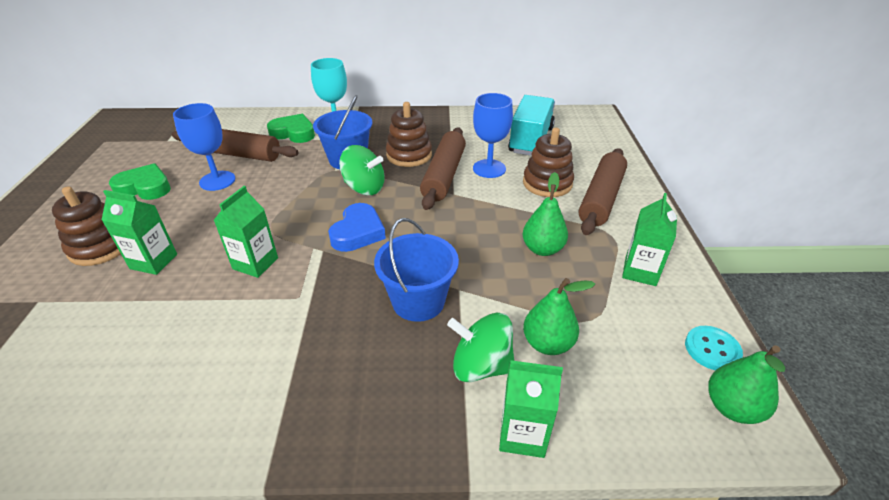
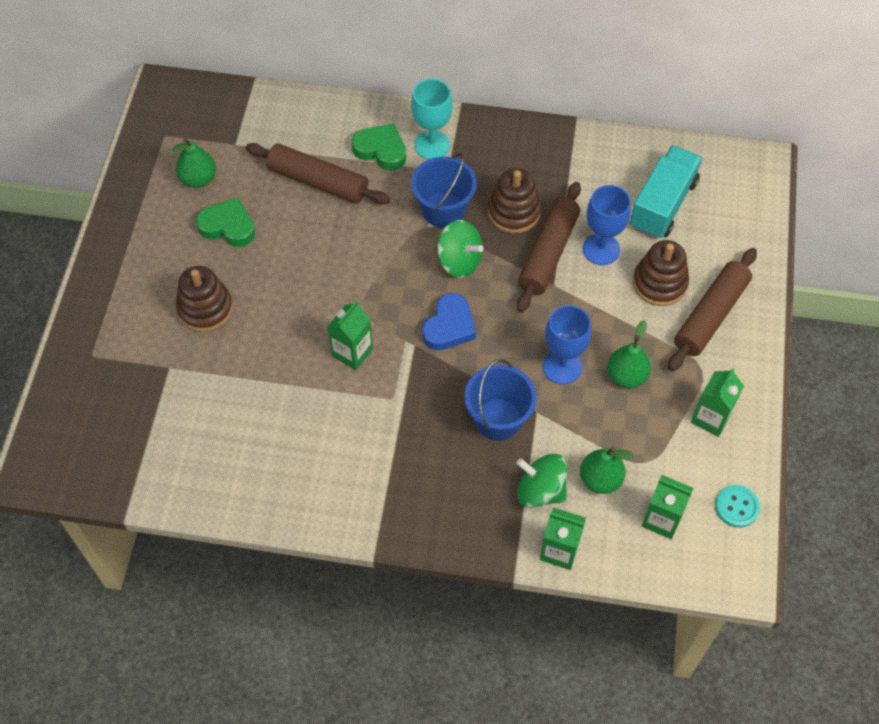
camera: 10 degrees right, 20 degrees up
green carton [102,190,177,275] -> green carton moved to [642,475,693,539]
blue goblet [173,103,235,191] -> blue goblet moved to [543,305,591,384]
green pear [708,345,786,424] -> green pear moved to [172,138,216,188]

